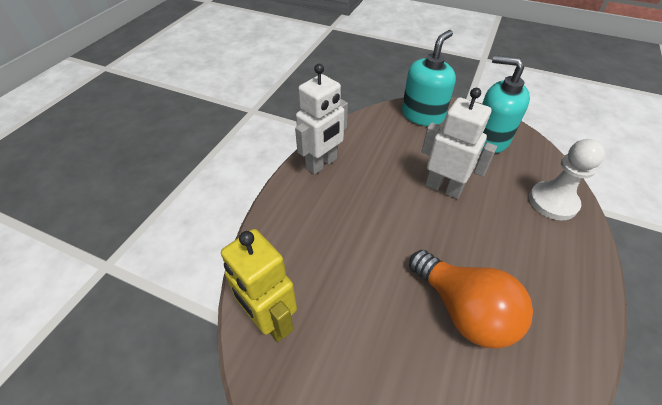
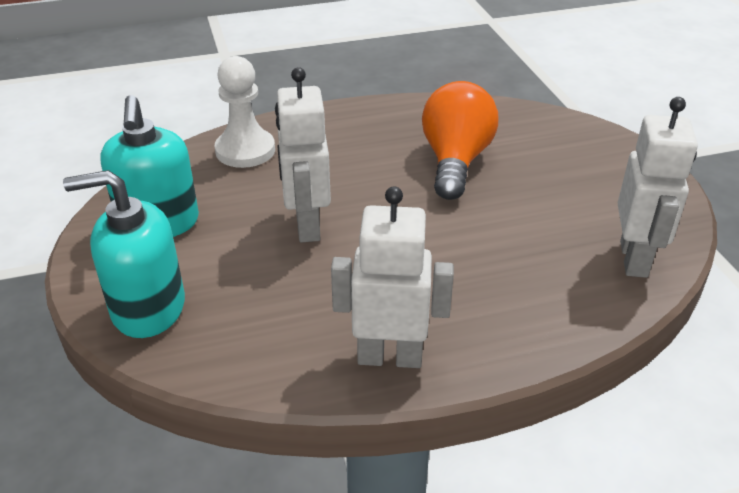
camera: 130 degrees left, 10 degrees down
yellow robot [221,229,297,342] -> white robot [618,97,698,278]

